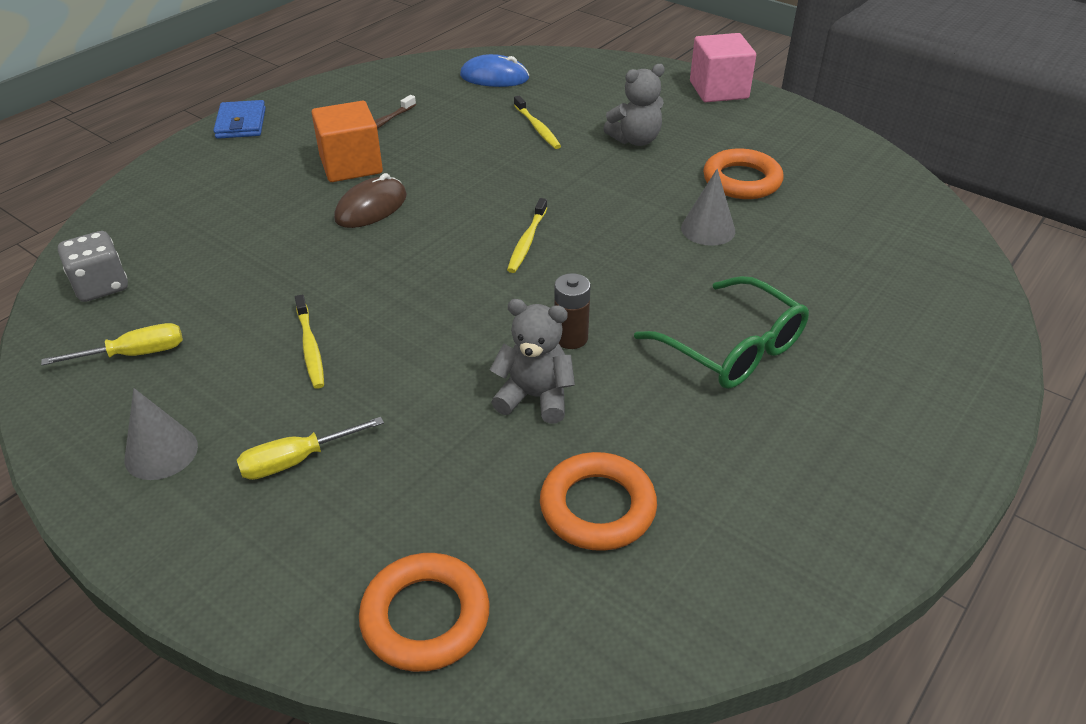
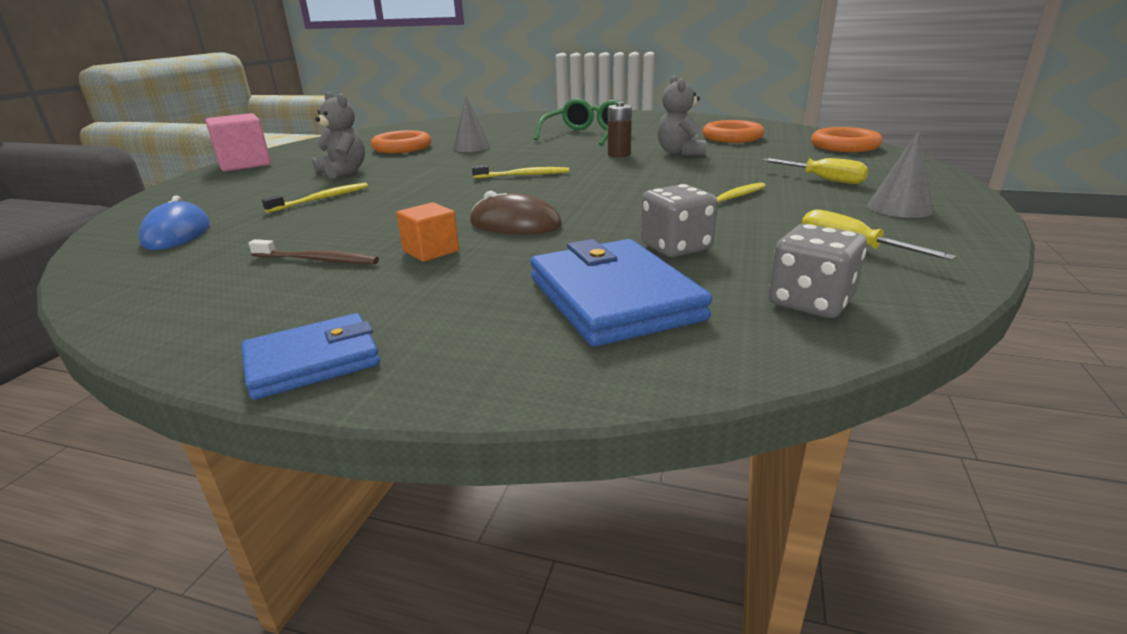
camera: 110 degrees left, 15 degrees down
orange cube [311,101,383,182] -> orange cube [396,202,459,262], size x0.59
none -> blue wallet [530,239,712,347]
none -> grey dice [641,184,718,257]

